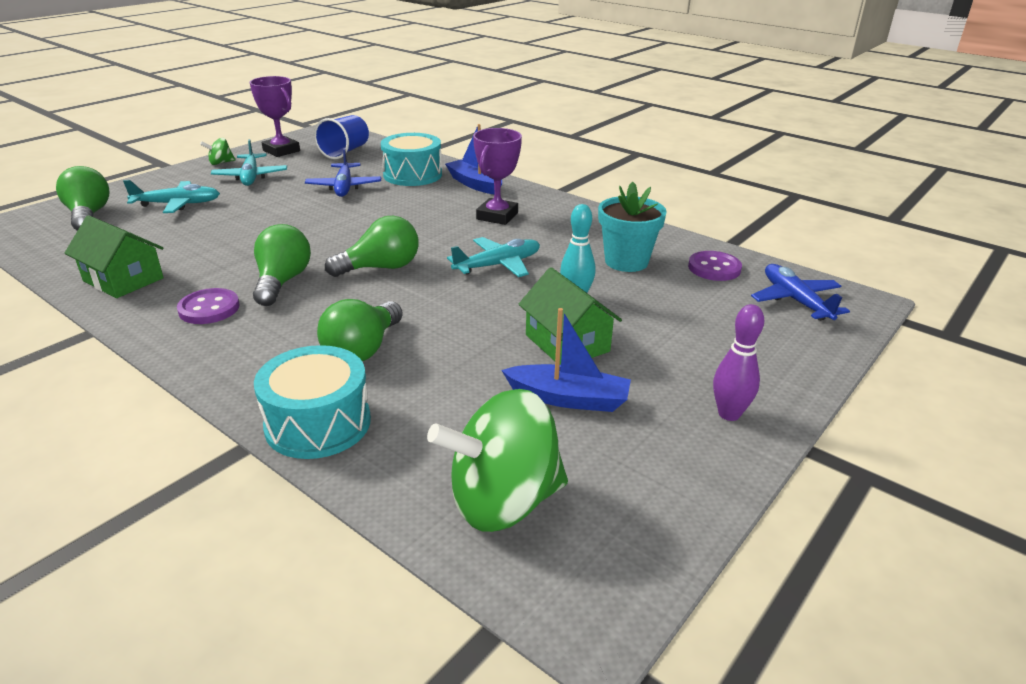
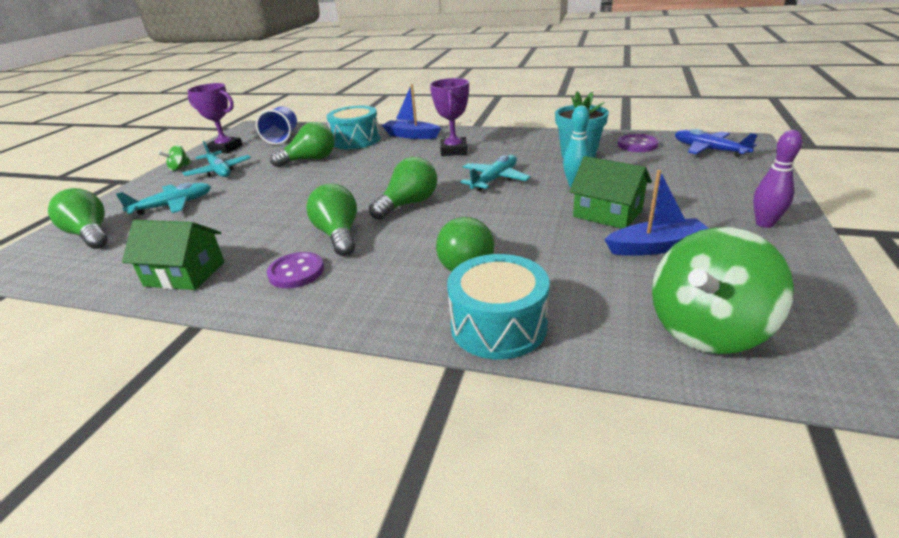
camera: 20 degrees left, 0 degrees up
blue plane [305,148,381,197] -> green light bulb [270,122,335,167]

